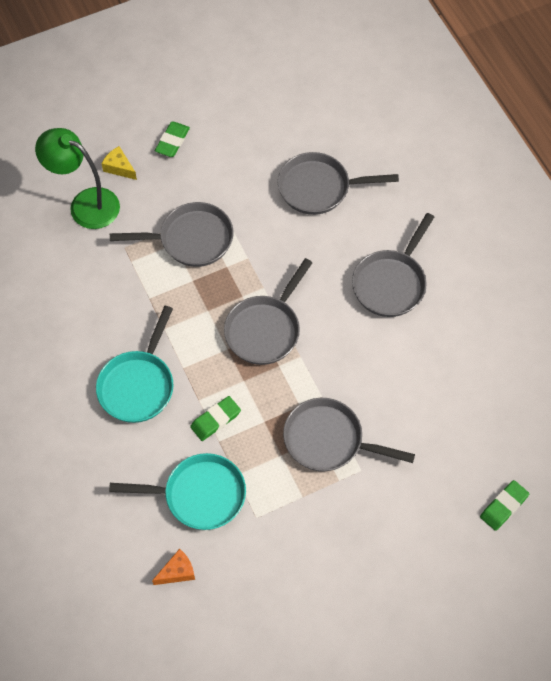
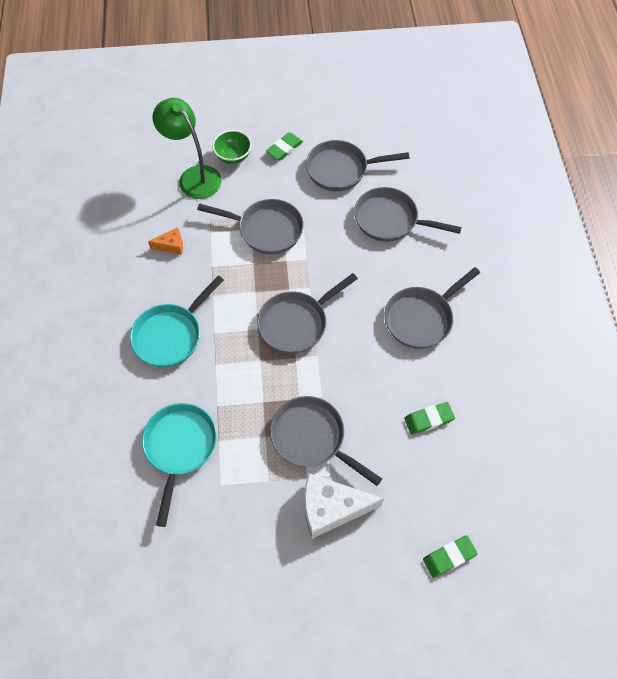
camera: 20 degrees right, 0 degrees up
yellow cheese [101,146,137,180] -> green bowl [212,130,252,164]
turquoise pan [109,453,246,530] -> turquoise pan turned 105 degrees counterclockwise [142,403,217,527]
orange cheese [152,549,195,585] -> orange cheese moved to [148,227,183,255]
green eraser [190,396,241,441] -> green eraser moved to [404,402,455,435]
none -> white cheese [304,473,384,539]
none -> grey pan [306,140,409,191]

